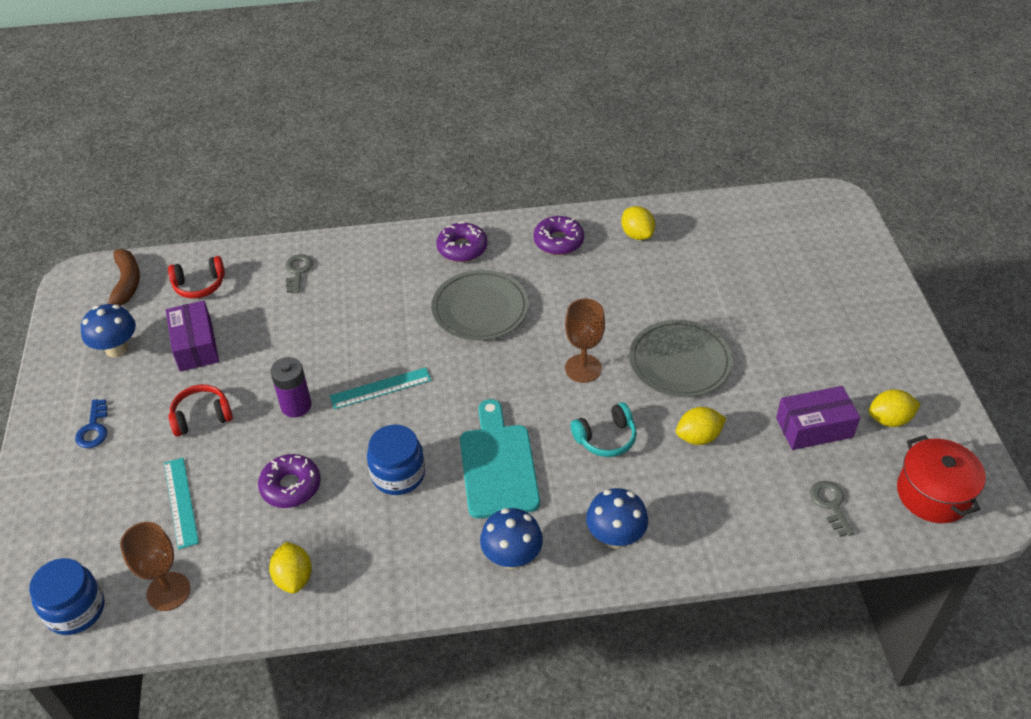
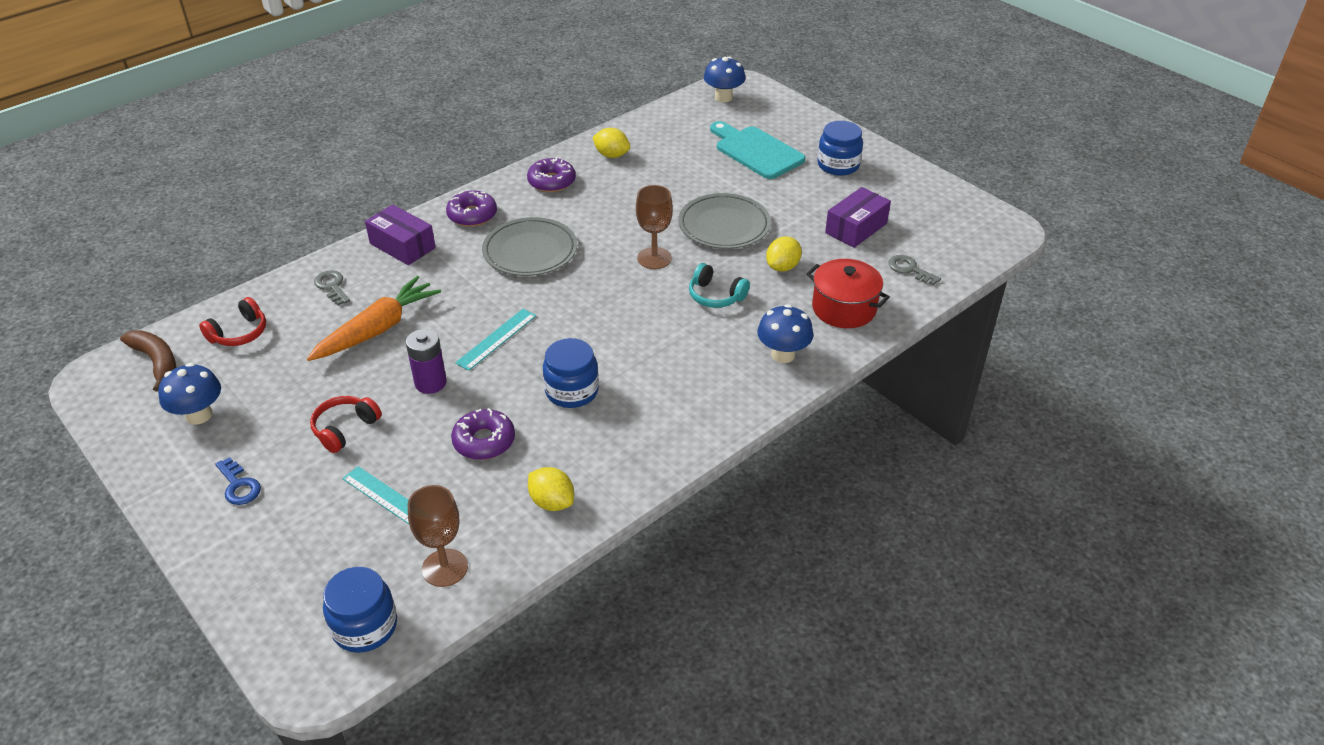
camera: 35 degrees left, 5 degrees down
purple box [166,300,219,372] -> purple box moved to [365,204,436,265]
turquoise cutting board [460,399,540,518] -> turquoise cutting board moved to [710,121,806,179]
blue mushroom [480,508,543,569] -> blue mushroom moved to [704,56,746,102]
turquoise headphones [570,402,637,457] -> turquoise headphones turned 90 degrees clockwise [689,263,750,308]
yellow lemon [868,389,921,427] -> none
red pot [897,435,986,523] -> red pot moved to [806,259,890,328]
none -> orange carrot [307,276,441,361]
none -> blue jar [817,121,863,176]

